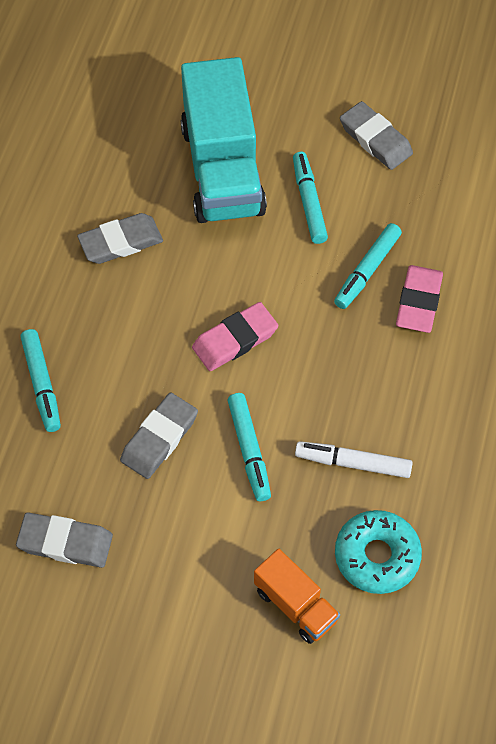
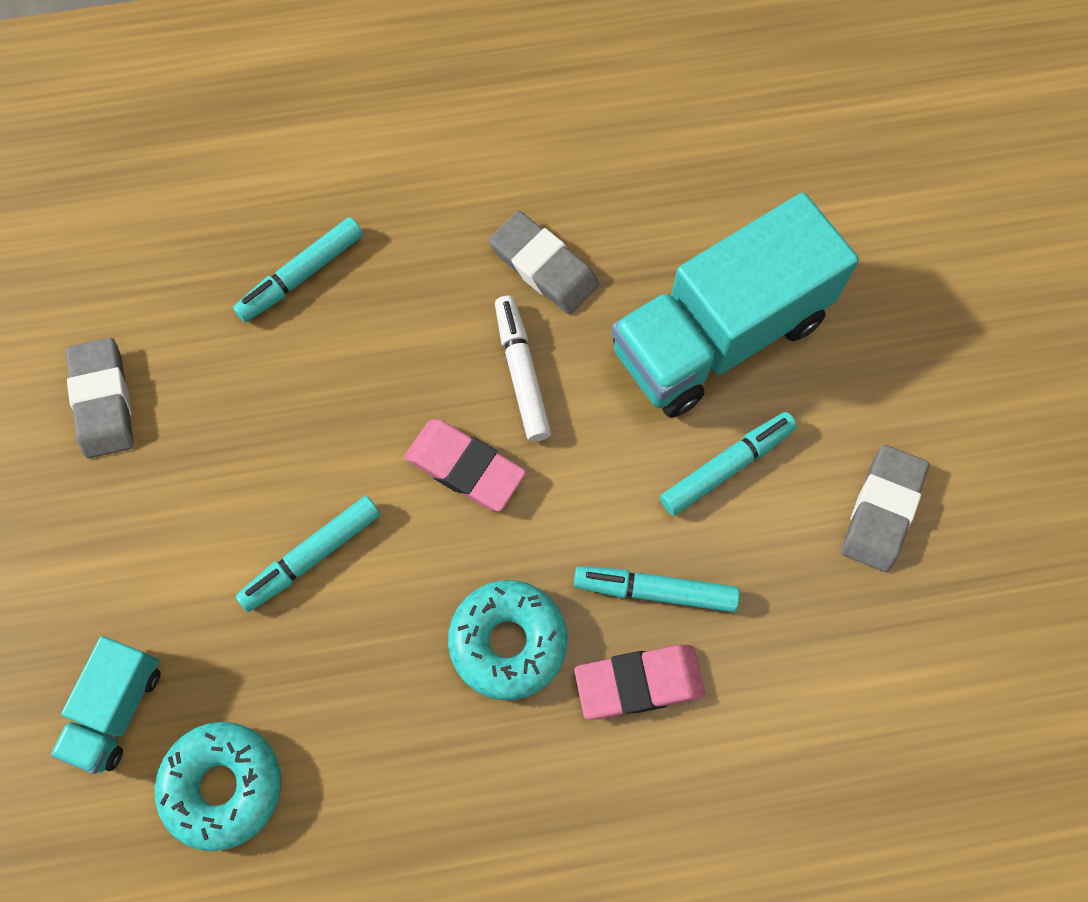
camera: 65 degrees right, 10 degrees up
grey eraser [120,393,198,479] -> none
orange truck [254,549,340,644] -> turquoise truck [51,636,160,774]
white marker [295,441,413,478] -> white marker moved to [495,296,551,442]
none -> turquoise donut [448,580,567,700]

